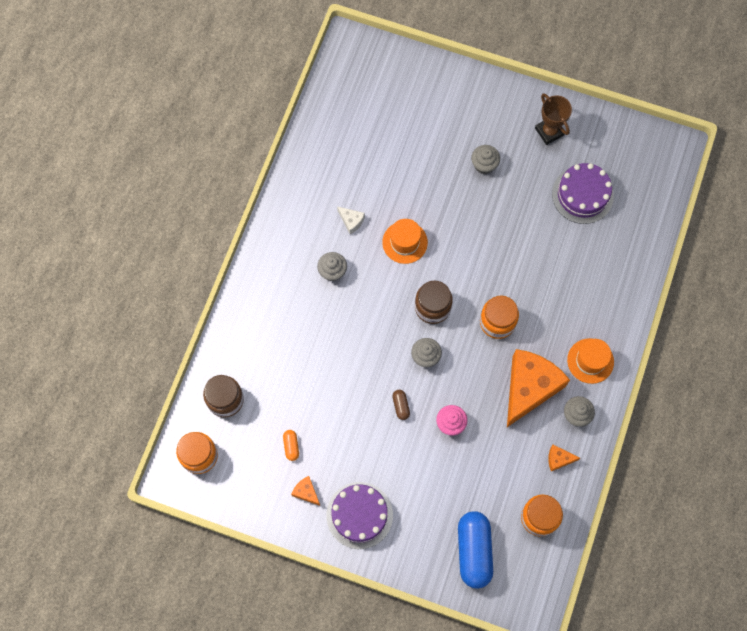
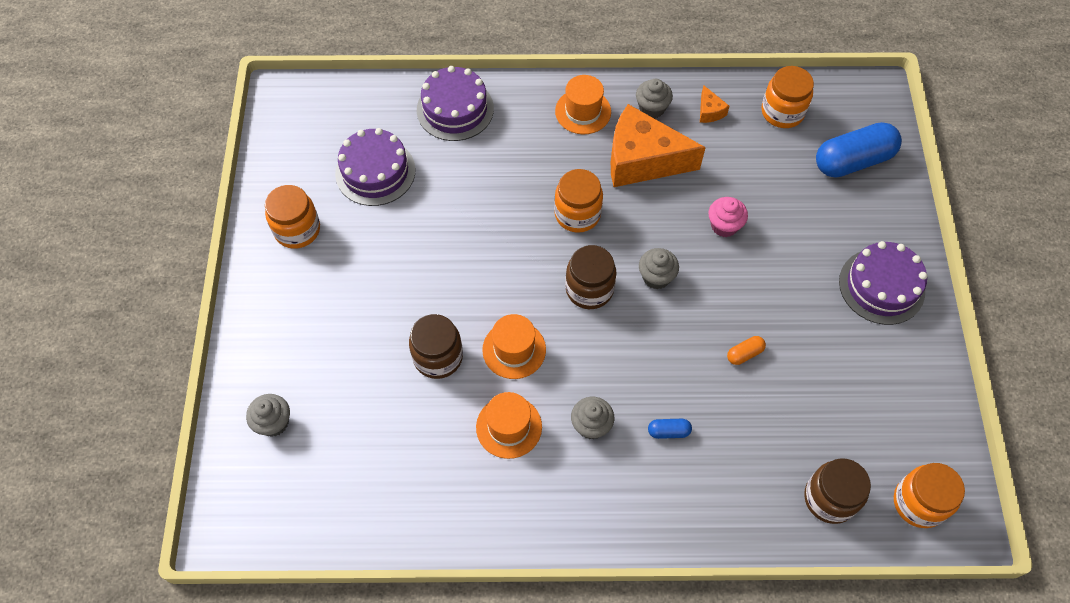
camera: 110 degrees left, 10 degrees down
orange capsule [283,430,299,461] -> orange capsule moved to [727,336,766,365]
orange cheese [291,476,320,506] -> none
white cheese [337,206,365,234] -> orange hat [476,392,542,459]
brown capsule [392,390,410,420] -> none
grey cupcake [471,145,500,174] -> grey cupcake moved to [246,394,290,437]
brown trophy [535,93,572,145] -> orange jar [265,185,320,249]
none -> brown jar [409,314,463,379]
none -> purple cake [417,66,494,141]
none -> blue capsule [648,419,692,439]

